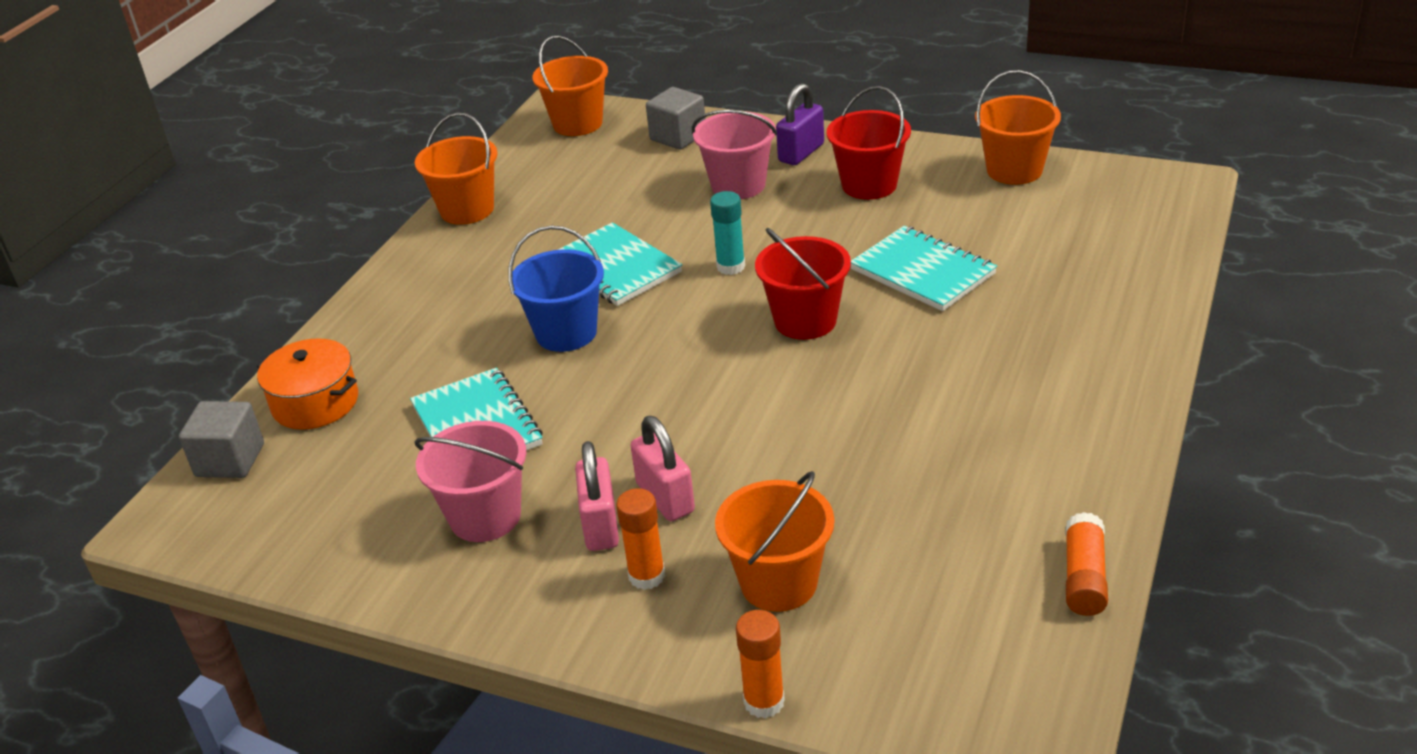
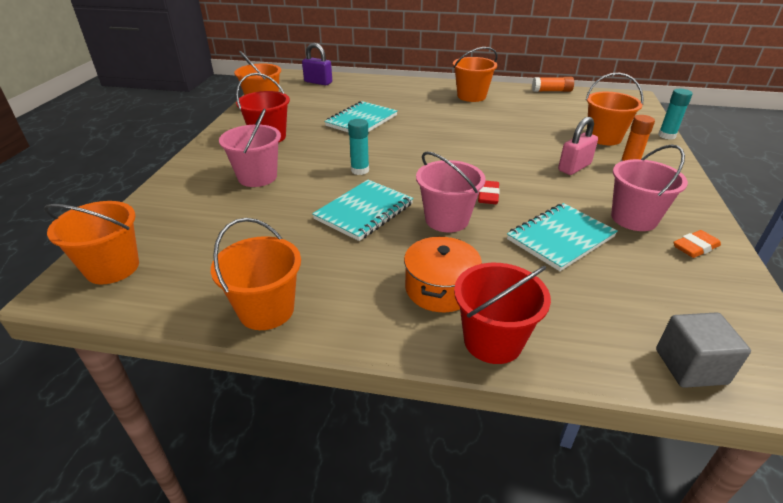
camera: 105 degrees left, 0 degrees up
orange pot [257,338,358,430] -> orange pot moved to [404,236,482,312]
blue bucket [508,226,604,352] -> pink bucket [416,152,485,233]
pink padlock [575,441,619,551] -> none
grey cube [646,87,705,150] -> none
orange glue stick [736,610,785,718] -> turquoise glue stick [658,89,693,139]
red bucket [755,228,851,340] -> red bucket moved to [454,263,551,364]
purple padlock [776,83,824,165] -> purple padlock moved to [302,43,332,85]
none -> orange bucket [453,47,497,102]
none -> red eraser [478,181,500,204]
none -> orange eraser [673,230,721,258]

